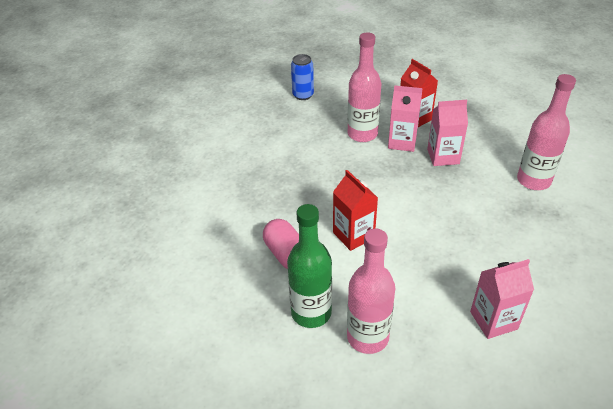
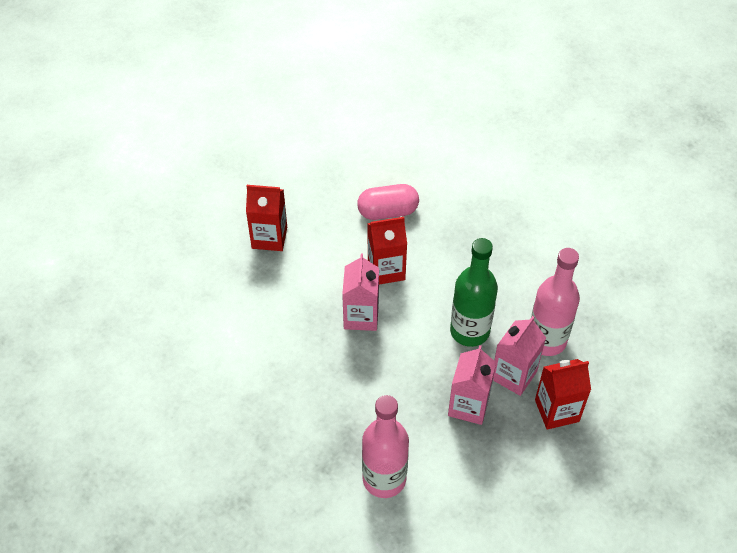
camera: 110 degrees right, 10 degrees up
green bottle [287,204,332,328] -> green bottle moved to [450,238,498,347]
blue can [291,54,314,100] -> none
pink bottle [347,229,395,354] -> red carton [246,185,287,251]
pink carton [470,259,534,339] -> pink carton moved to [342,254,379,331]

